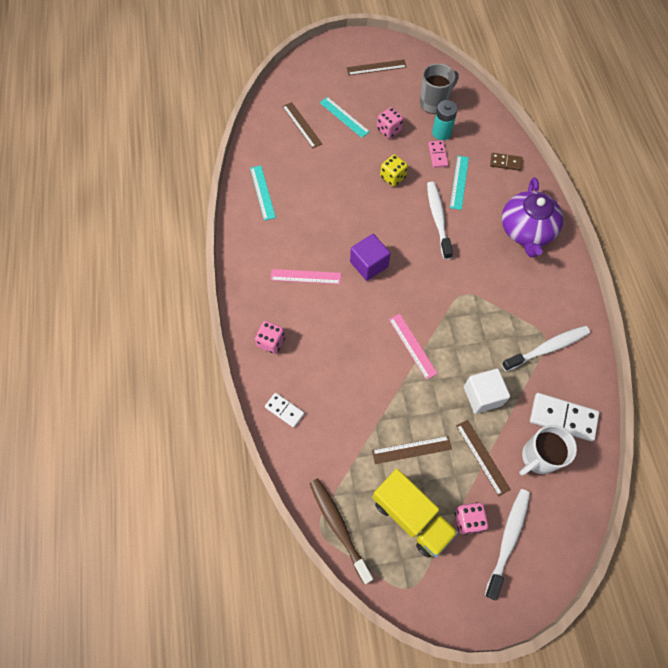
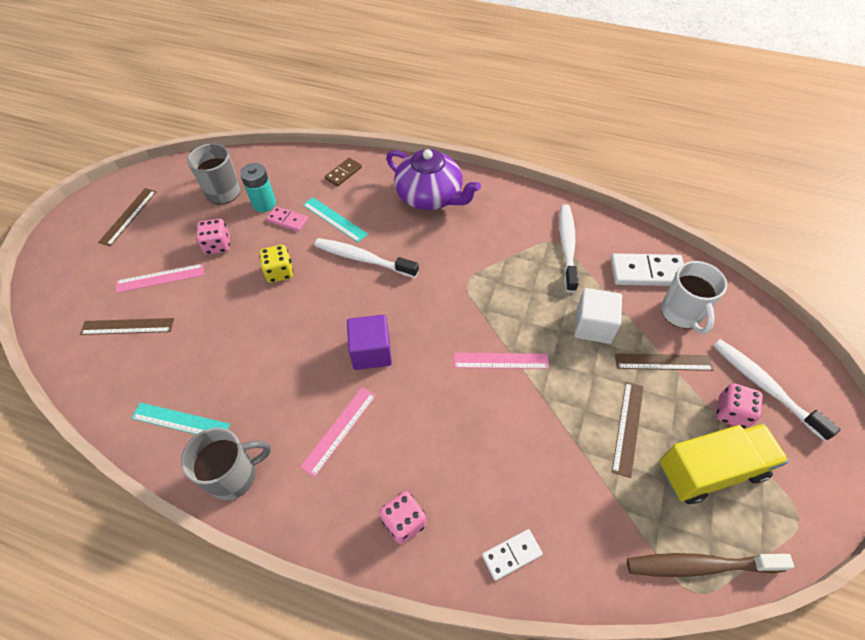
camera: 60 degrees left, 10 degrees down
turquoise ruler [319,97,370,138] -> pink ruler [116,264,204,293]
white domino [530,393,599,441] -> white domino turned 45 degrees clockwise [611,253,684,286]
none -> grey mug [181,427,271,500]

